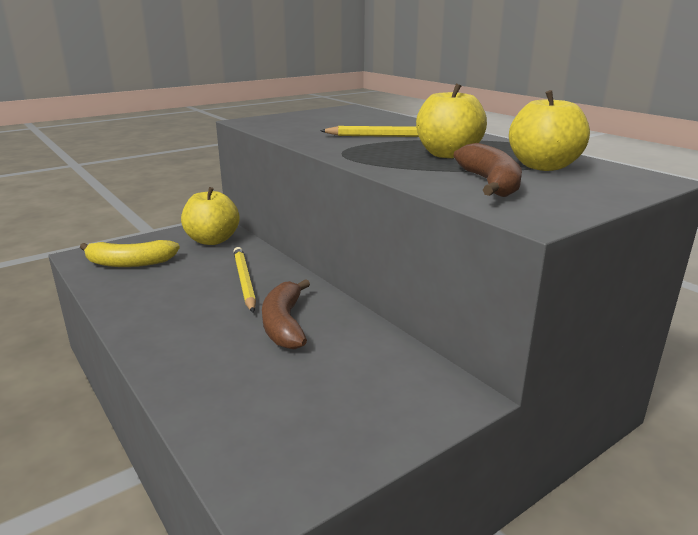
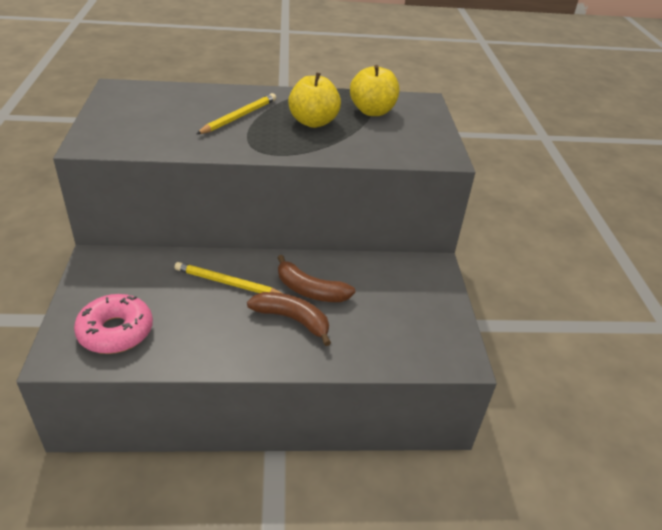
camera: 60 degrees left, 15 degrees up
yellow banana [80,240,180,267] -> pink donut [74,294,153,354]
yellow apple [181,187,240,245] -> none
brown banana [453,143,522,197] -> brown banana moved to [247,292,331,346]

